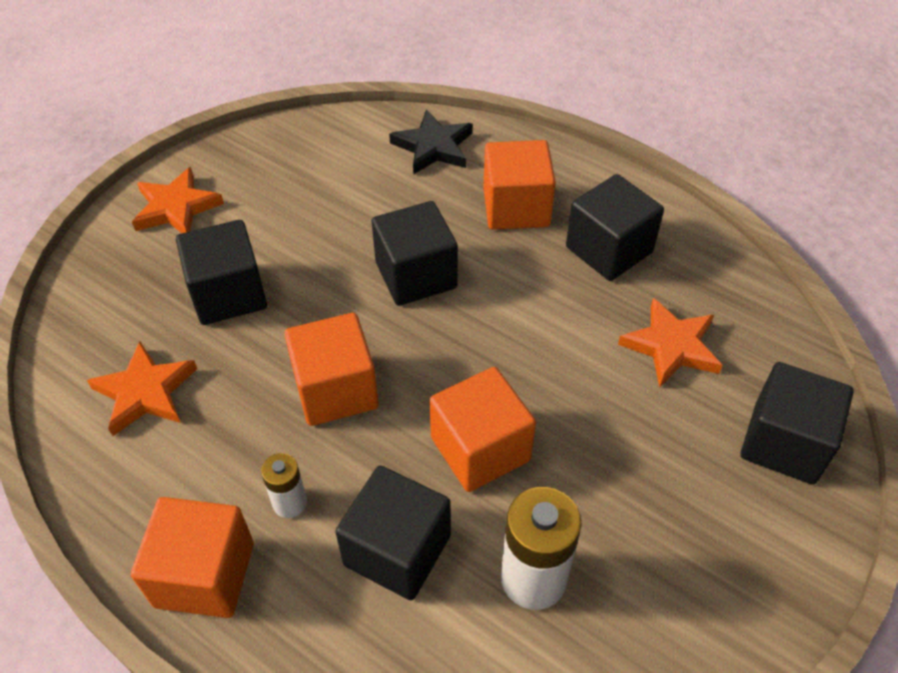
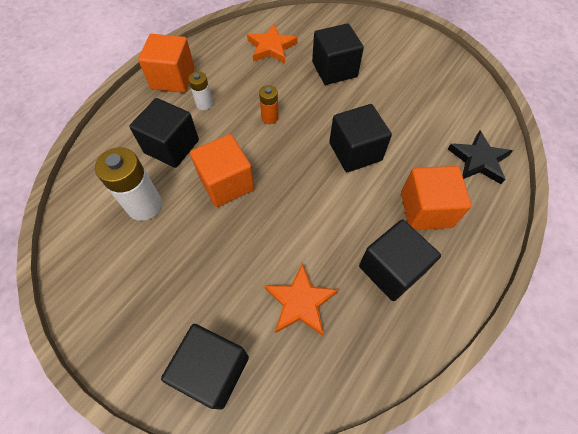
camera: 90 degrees right, 10 degrees up
orange star [132,167,224,233] -> none
orange cube [284,313,379,426] -> orange battery [259,85,279,124]

